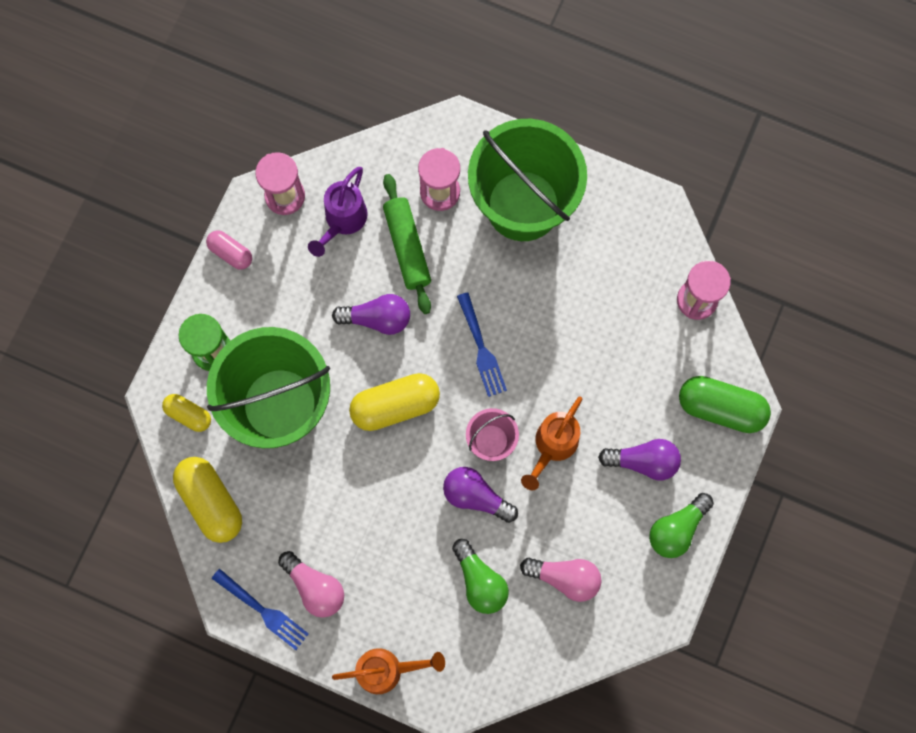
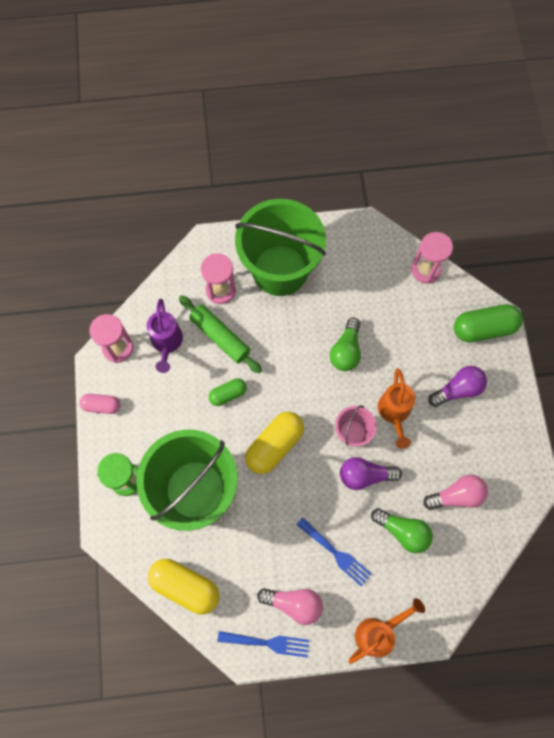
camera: 30 degrees left, 5 degrees down
yellow capsule [162,394,211,432] -> none
purple light bulb [332,294,410,335] -> green capsule [209,378,247,406]
blue fork [457,292,507,397] -> blue fork moved to [296,517,372,587]
green light bulb [649,493,714,558] -> green light bulb moved to [330,318,361,371]

